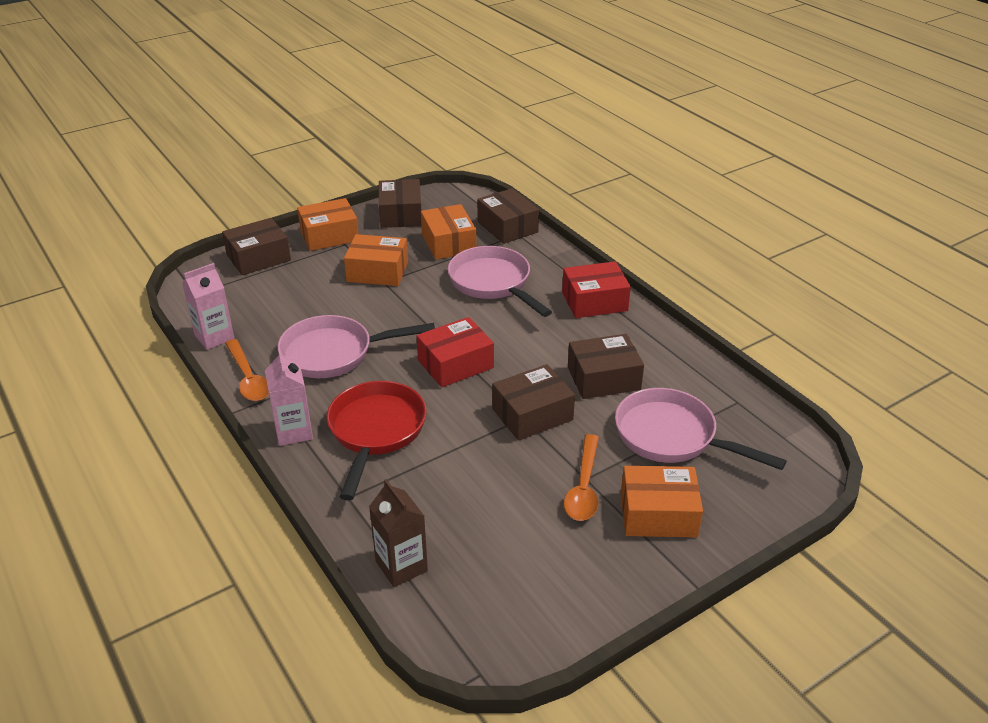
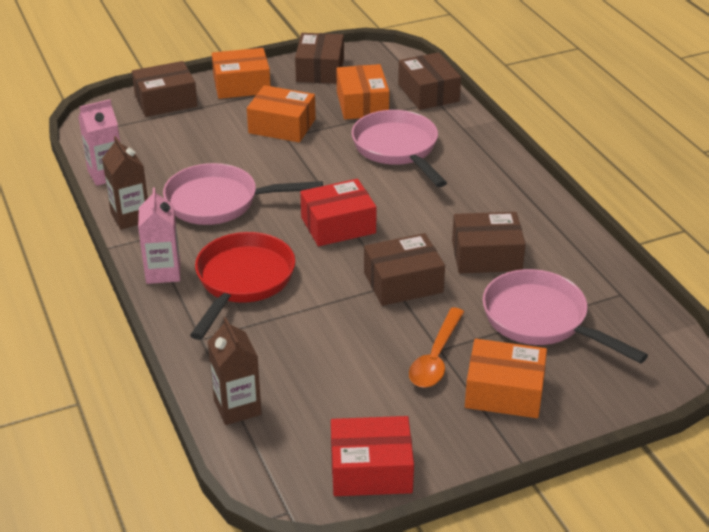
camera: 10 degrees right, 0 degrees up
orange spoon [225,339,269,401] -> brown carton [102,136,148,230]
red box [562,261,631,318] -> red box moved to [331,416,414,496]

